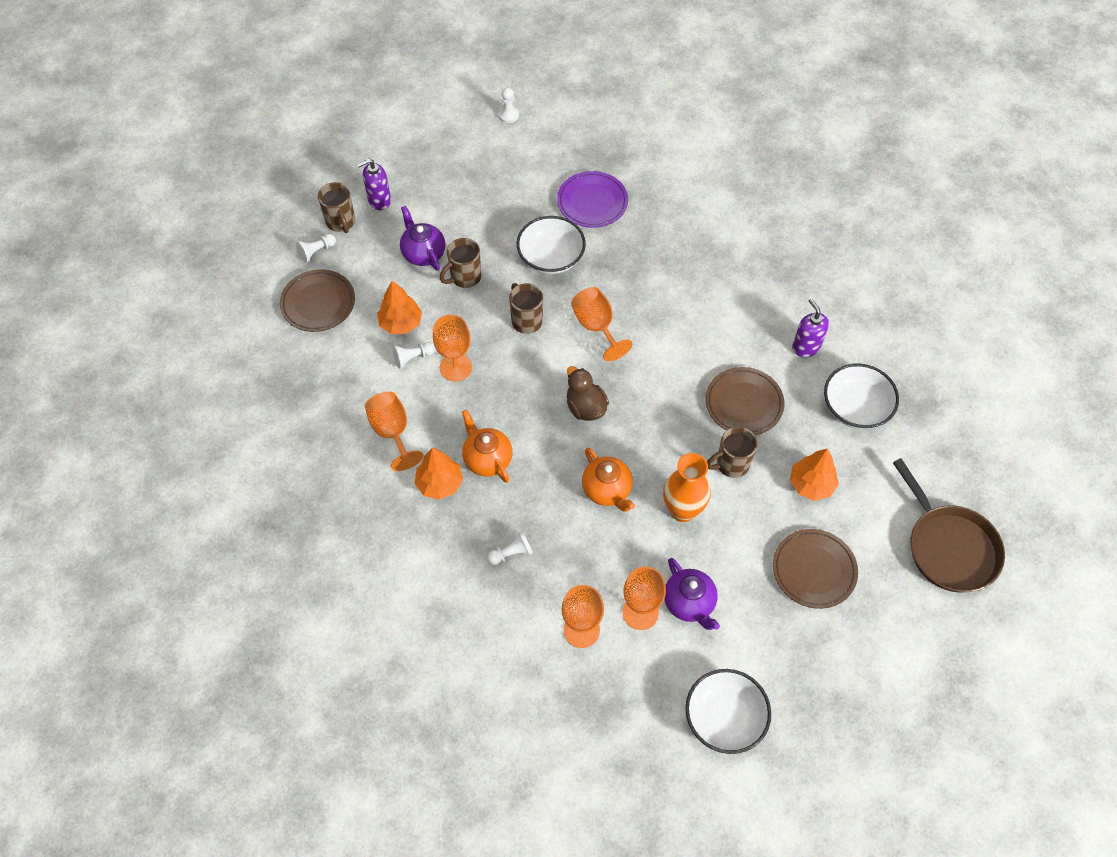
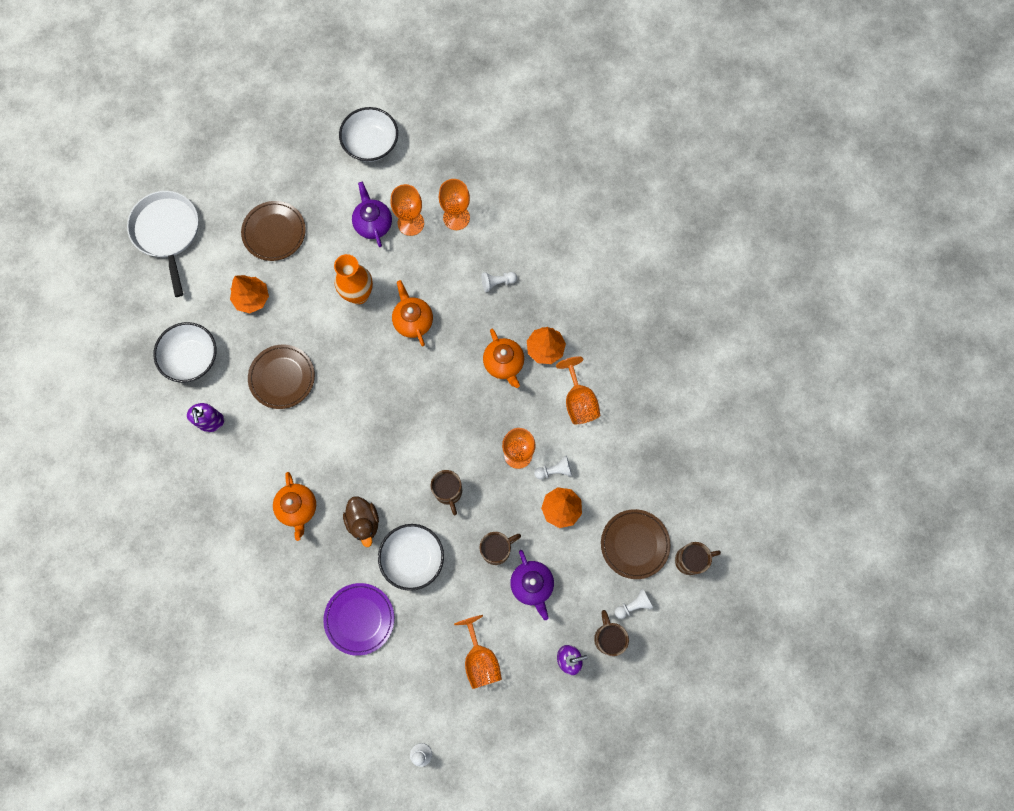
camera: 170 degrees left, 15 degrees up
brown duck [567,366,609,421] -> brown duck moved to [343,496,379,547]
orange goblet [571,287,632,361] -> orange goblet moved to [454,615,502,689]
brown mug [707,427,757,478] -> brown mug moved to [675,542,721,575]
brown pan [893,458,1005,593] -> white pan [127,191,198,297]
none -> orange teapot [273,472,316,541]

